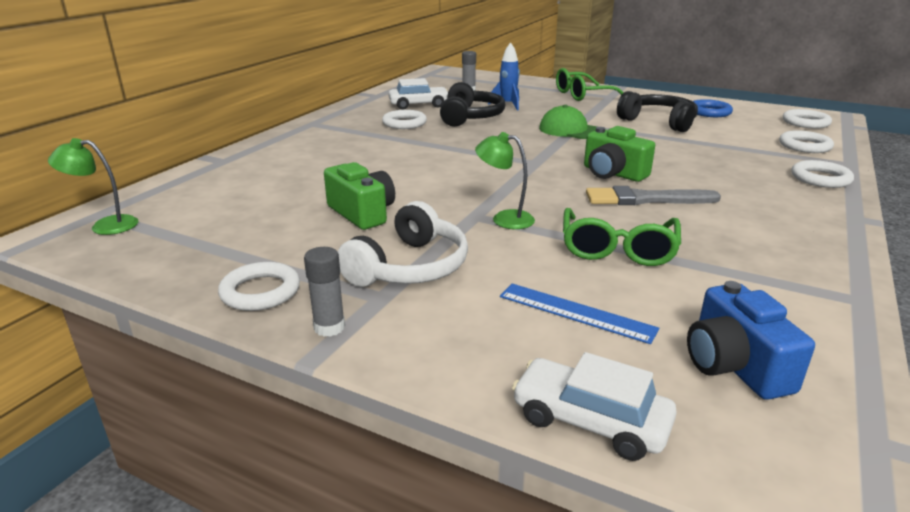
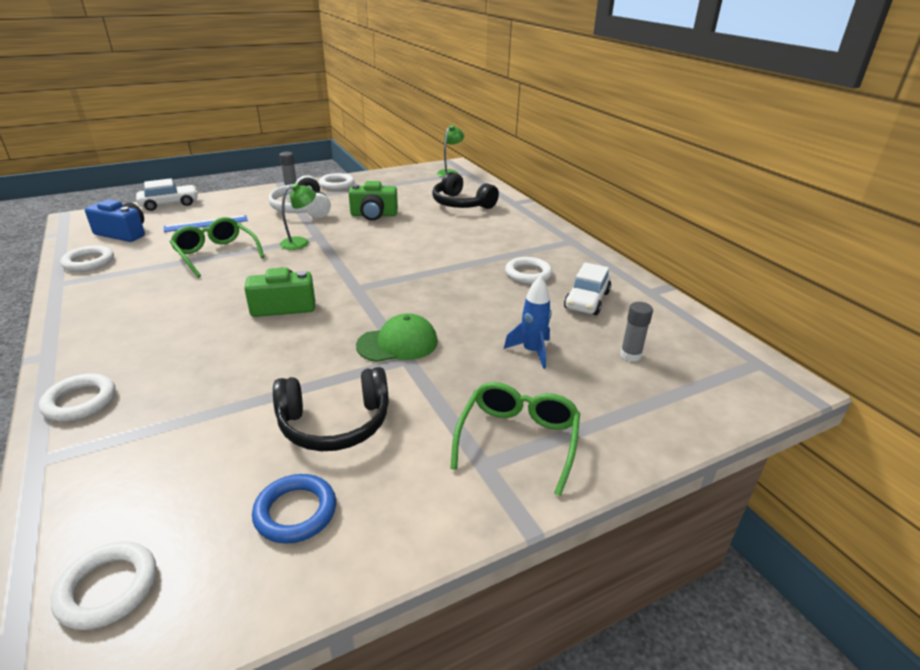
camera: 125 degrees right, 5 degrees up
black headphones [440,82,505,127] -> black headphones moved to [432,172,499,209]
grey brush [586,186,721,205] -> none
white ring [779,130,834,153] -> white ring moved to [60,245,114,272]

